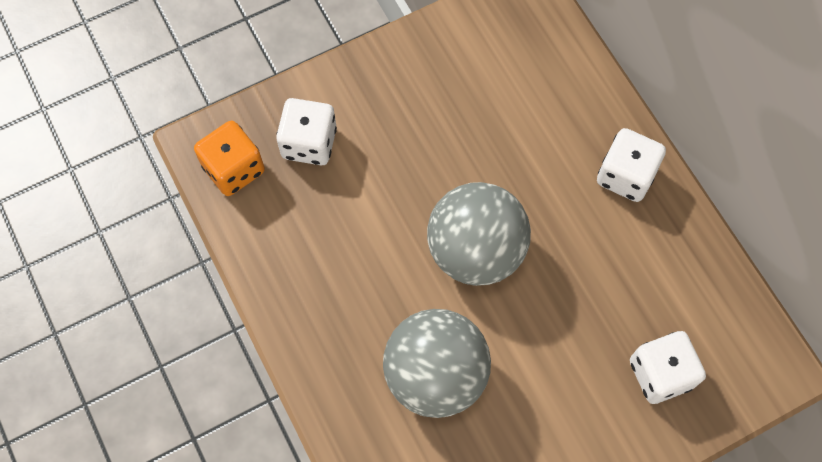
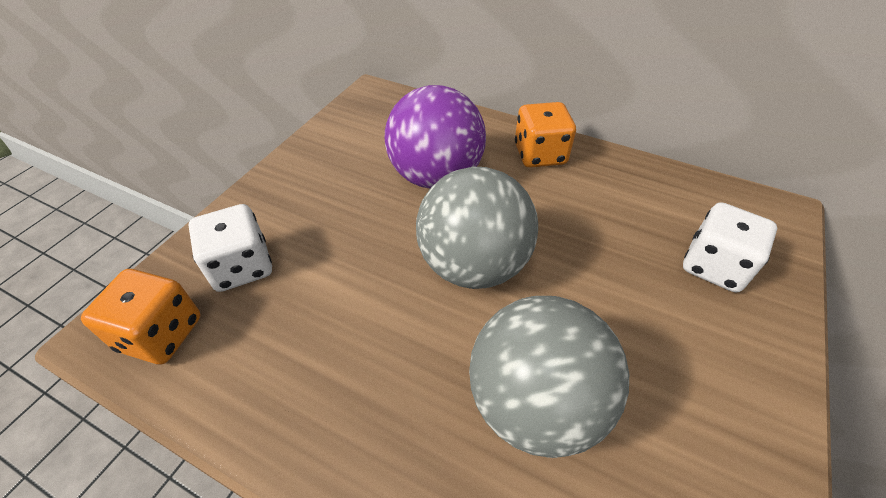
camera: 35 degrees left, 20 degrees down
white dice [597,128,666,202] -> orange dice [515,102,576,167]
none -> purple ball [385,85,486,188]

